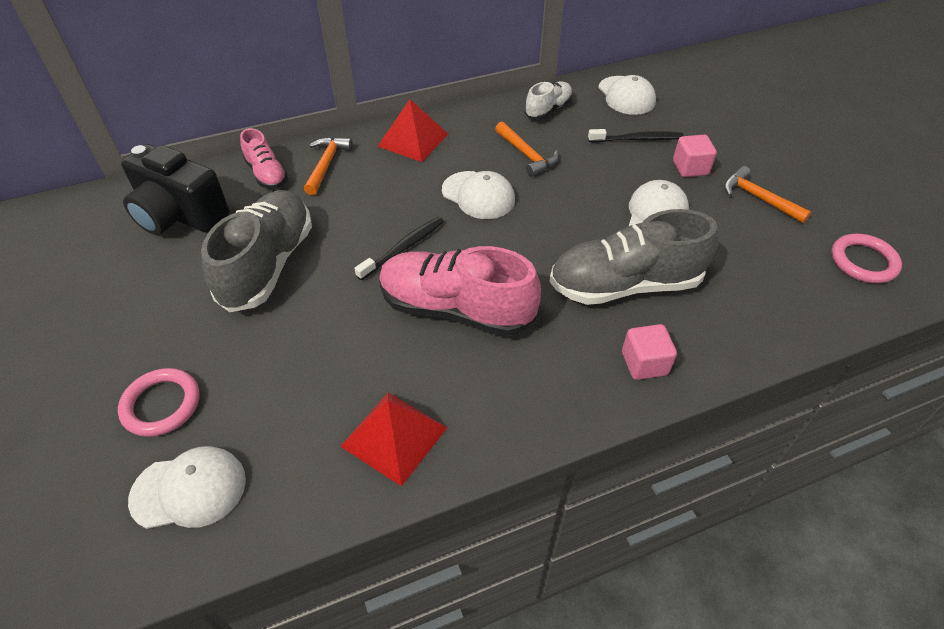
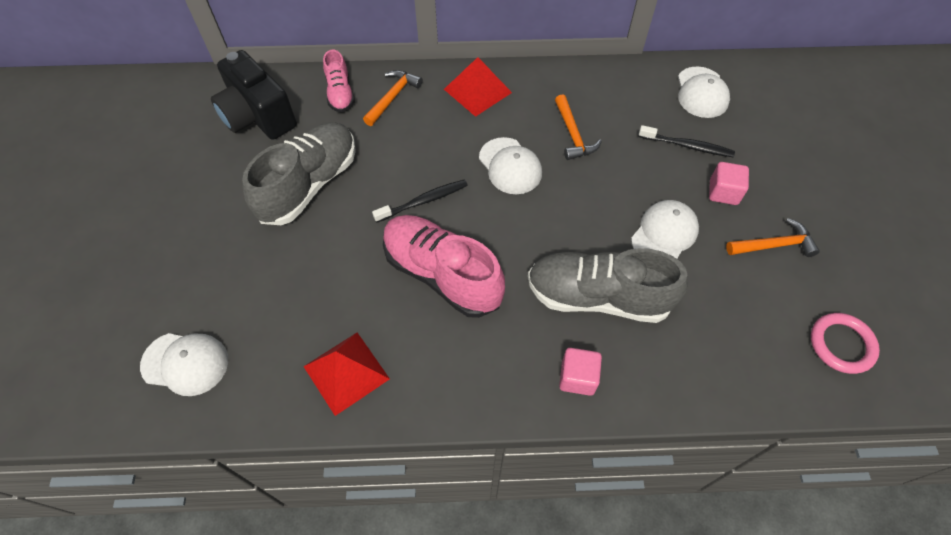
camera: 20 degrees right, 10 degrees up
pink ring [118,368,200,437] -> none
white shoe [525,81,573,120] -> none
orange hammer [724,166,811,223] -> orange hammer turned 105 degrees clockwise [726,218,820,257]

